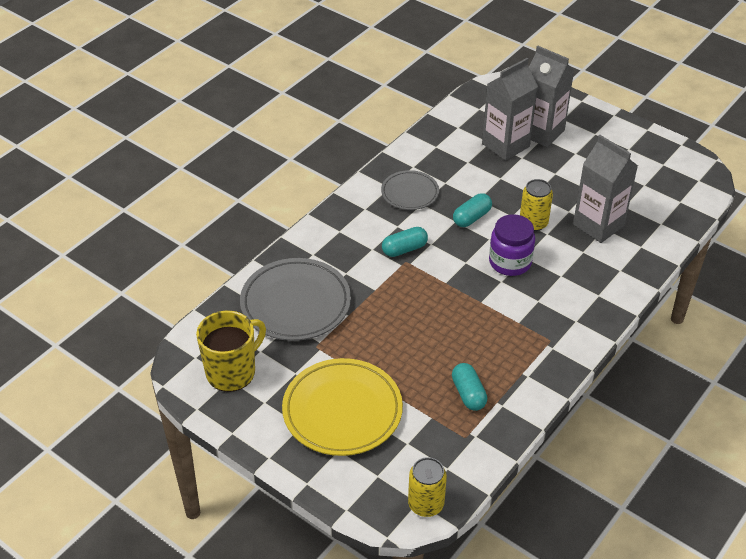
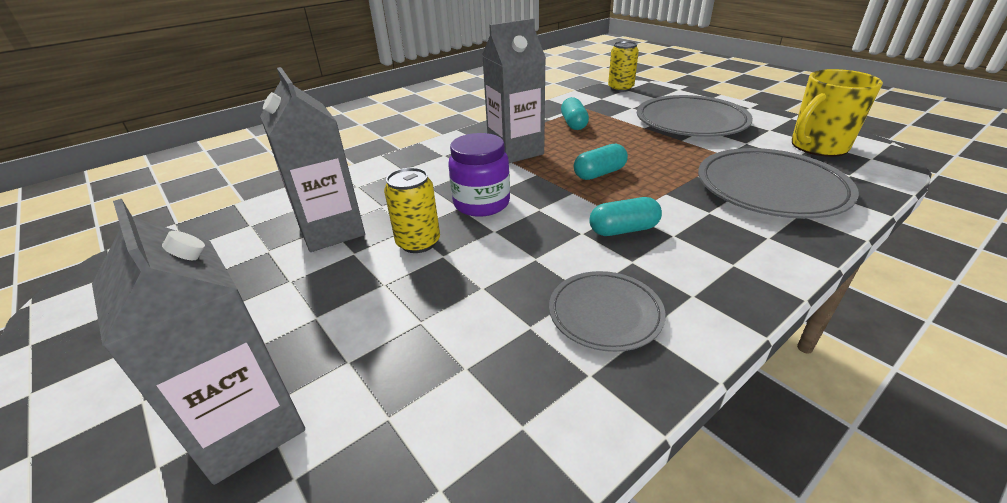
camera: 165 degrees left, 10 degrees down
yellow plate [282,358,403,456] -> grey plate [637,95,753,137]
turquoise capsule [453,193,492,227] -> turquoise capsule moved to [574,144,628,180]
grey carton [482,58,538,161] -> grey carton moved to [482,18,546,163]

